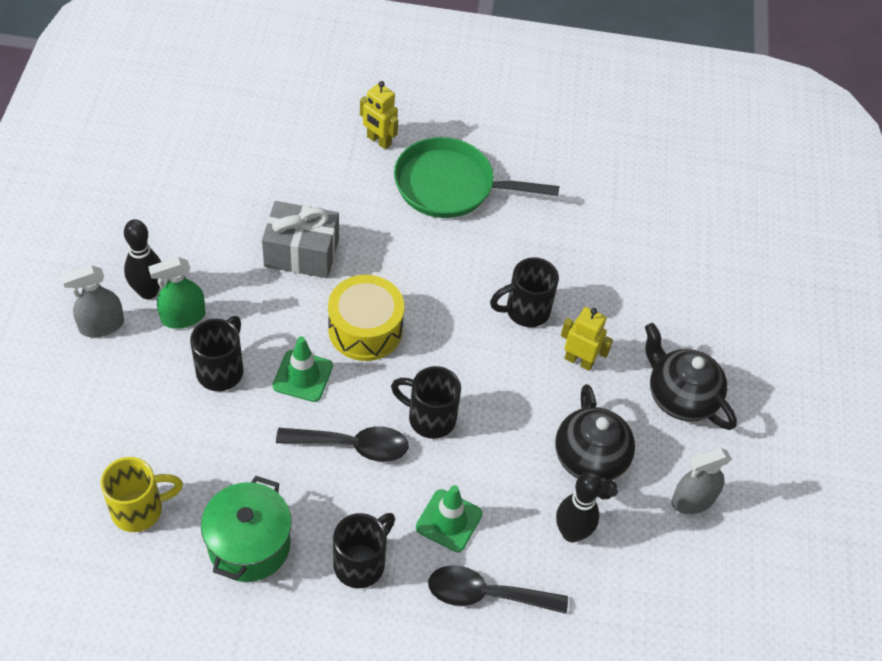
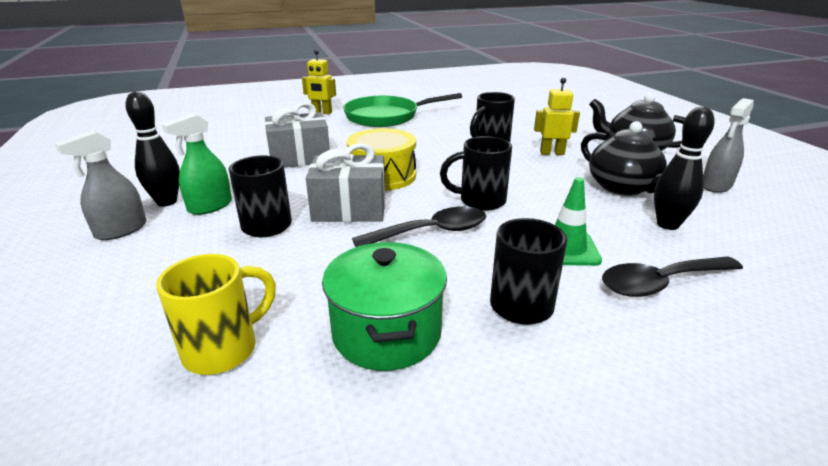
camera: 20 degrees left, 25 degrees down
green traffic cone [273,336,333,402] -> grey gift [306,143,385,222]

